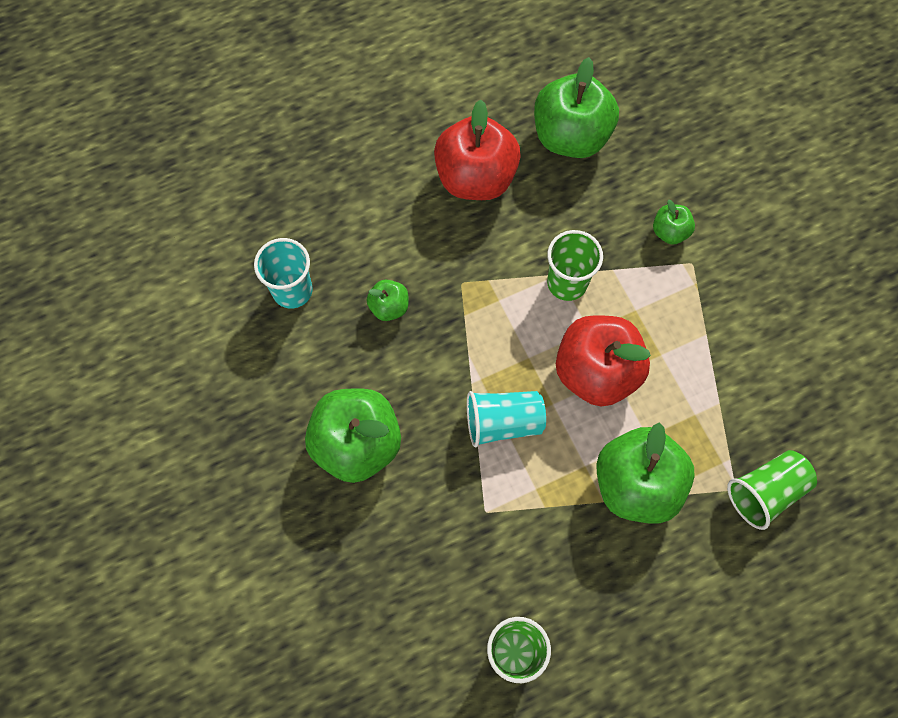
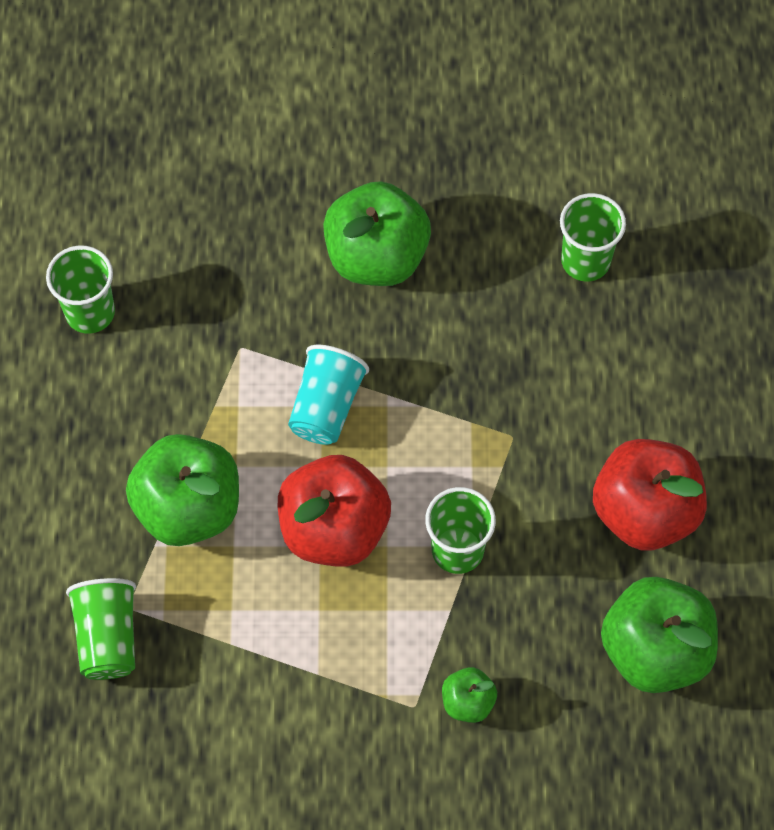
camera: 115 degrees right, 5 degrees down
turquoise cup [254,238,313,309] -> green cup [560,193,626,282]
green apple [367,280,408,321] -> none

